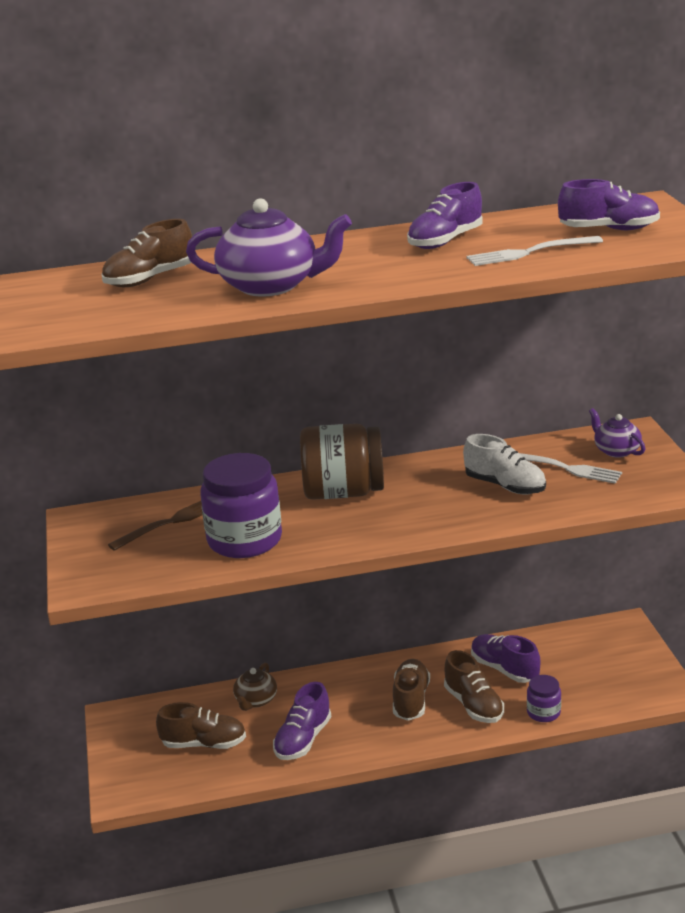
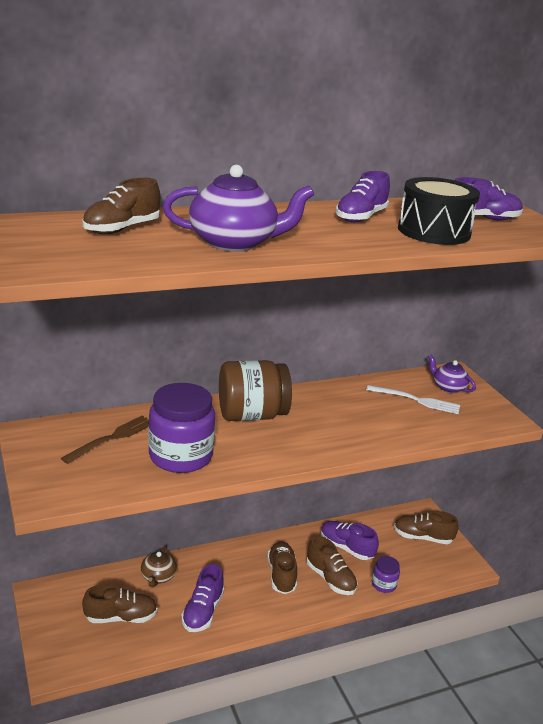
camera: 15 degrees left, 0 degrees up
white shoe [463,434,546,495] -> none
white fork [467,236,603,266] -> black drum [398,177,480,245]
none -> brown shoe [394,511,459,544]

